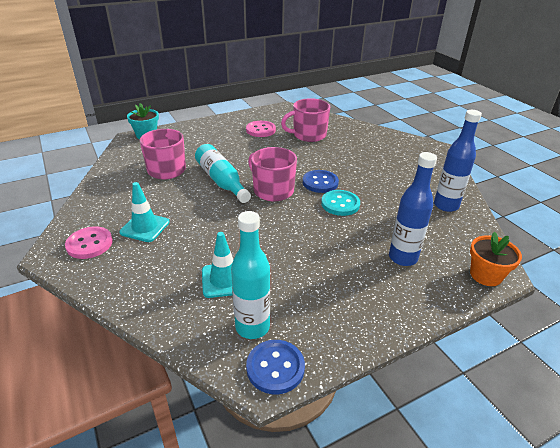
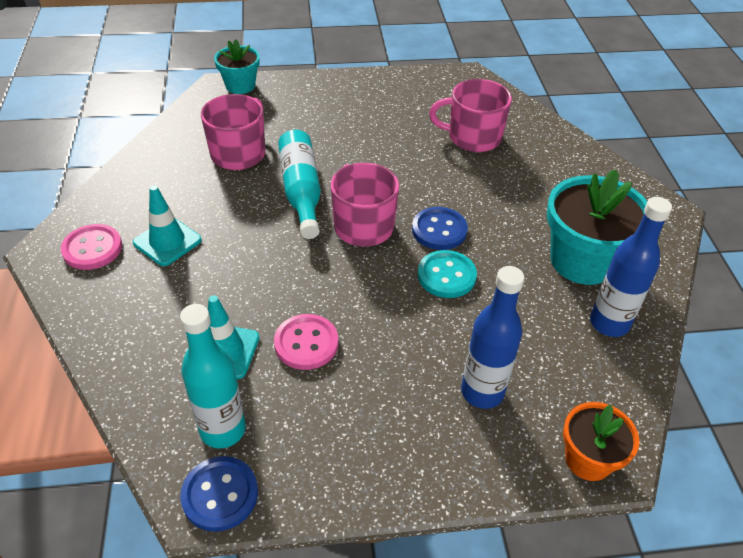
camera: 20 degrees right, 10 degrees up
pink button [246,121,276,137] -> pink button moved to [274,314,338,370]
none -> turquoise flower pot [547,169,647,285]

